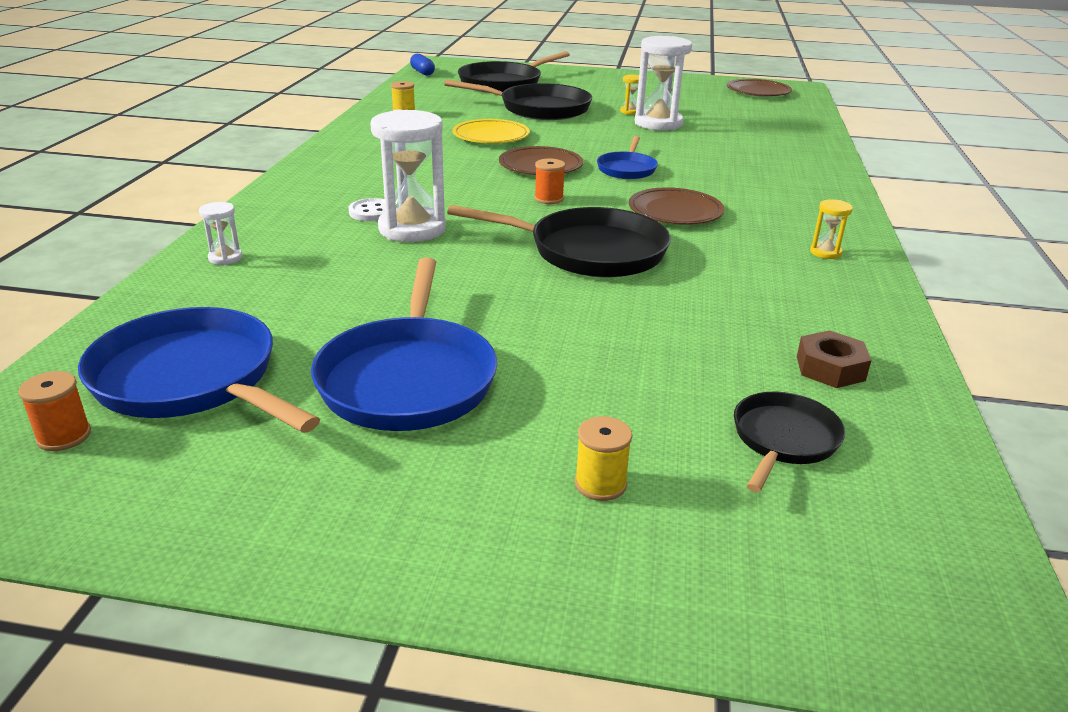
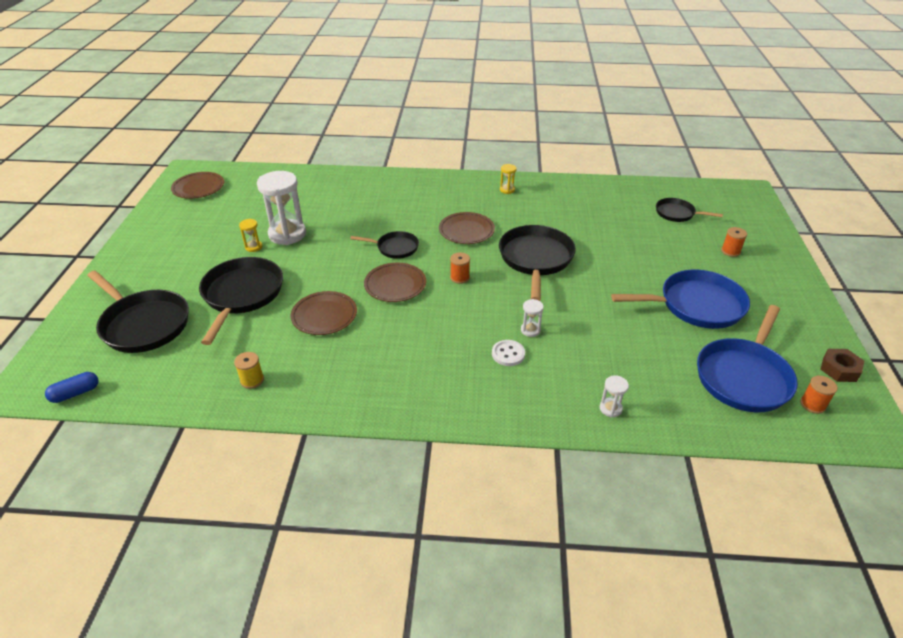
camera: 95 degrees left, 10 degrees up
white hourglass [370,110,446,242] -> white hourglass [521,299,544,337], size x0.45
yellow plate [452,119,530,143] -> brown plate [291,291,357,335]
yellow spool [575,416,632,501] -> orange spool [721,227,747,257]
blue pan [597,136,658,179] -> black pan [350,231,419,259]
brown nut [797,330,871,388] -> brown nut moved to [821,349,864,382]

